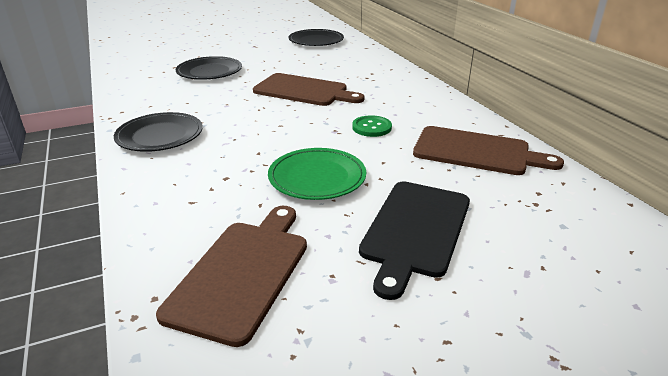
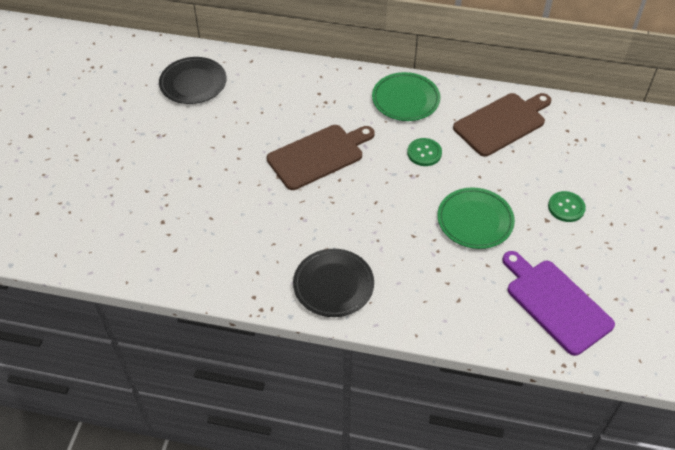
camera: 55 degrees left, 20 degrees up
brown cutting board [156,206,307,347] -> purple cutting board [502,251,615,356]
black plate [175,56,242,80] -> none
black cutting board [359,181,470,300] -> green button [548,191,586,222]
none -> green plate [372,72,440,121]

